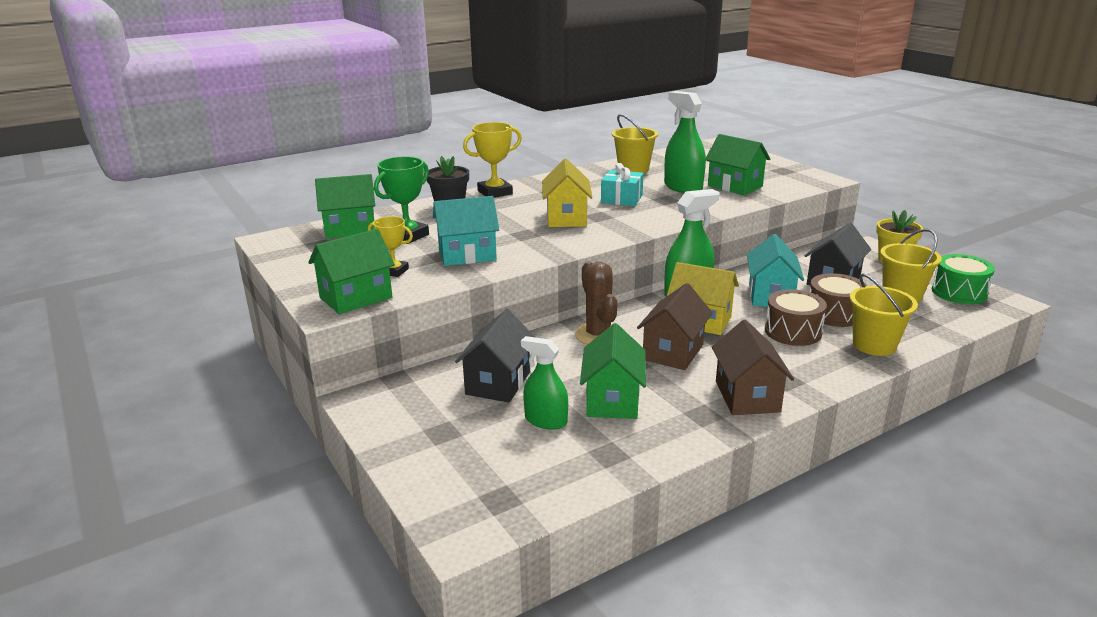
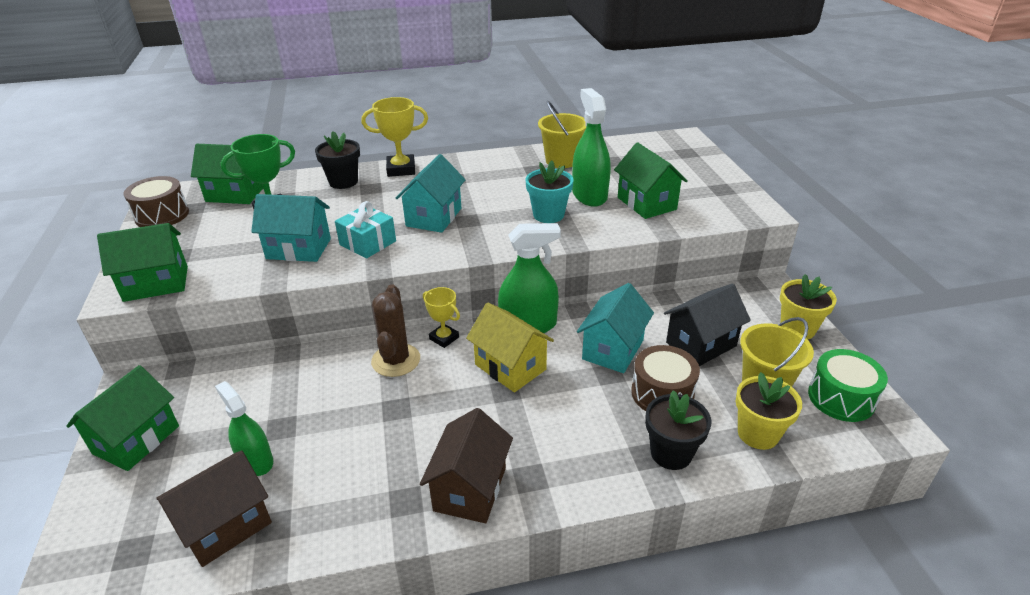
camera: 20 degrees right, 10 degrees up
yellow trophy [368,216,413,277] -> yellow trophy moved to [423,287,460,348]
black house [455,309,536,403] -> none
yellow house [542,159,593,227] -> turquoise house [396,154,466,233]
green house [580,323,646,419] -> green house moved to [66,365,179,471]
turquoise gift [601,163,644,206] -> turquoise gift moved to [335,201,396,259]
brown house [637,283,713,370] -> brown house moved to [157,450,272,567]
brown drum [765,289,827,346] -> brown drum moved to [124,176,189,227]
yellow bucket [850,273,918,356] -> black flower pot [645,390,711,470]
none -> turquoise flower pot [526,161,574,223]
none -> yellow flower pot [736,372,802,450]

